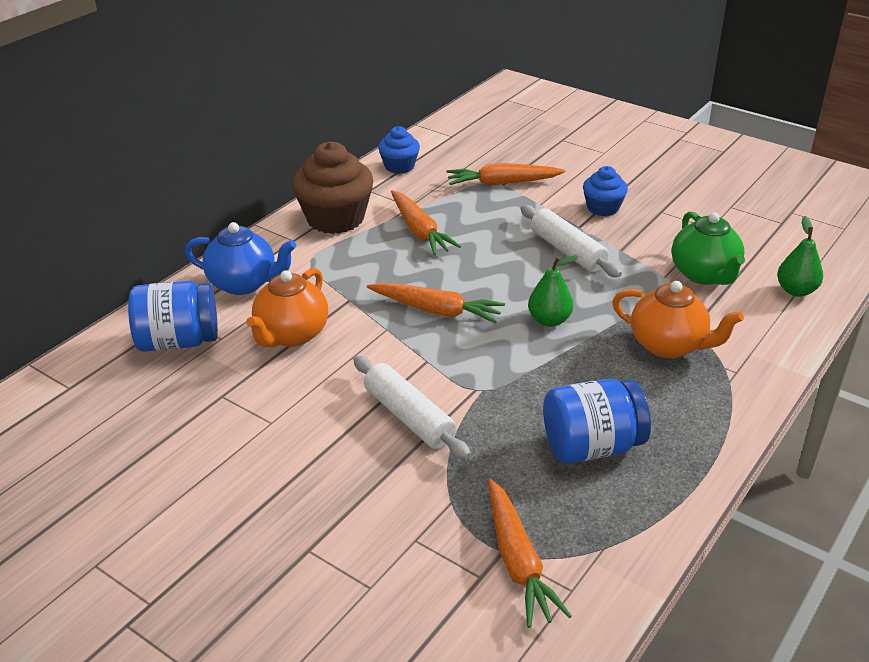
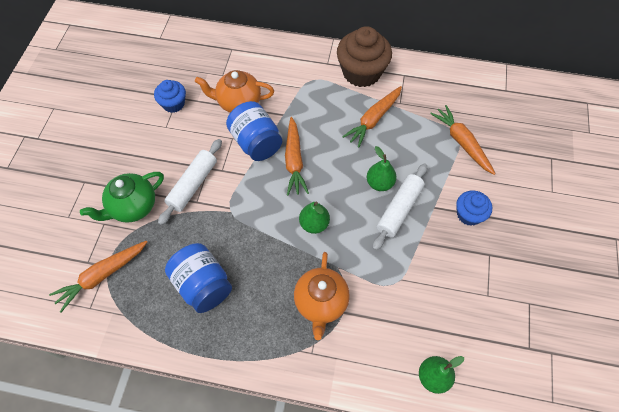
camera: 65 degrees right, 25 degrees up
blue jar [128,281,218,352] -> blue jar moved to [226,101,282,161]
blue teapot [185,222,296,295] -> none
blue cupcake [378,126,420,174] -> blue cupcake moved to [154,80,186,113]
green teapot [672,211,745,285] -> green teapot moved to [80,172,164,223]
none -> green pear [367,146,397,191]

